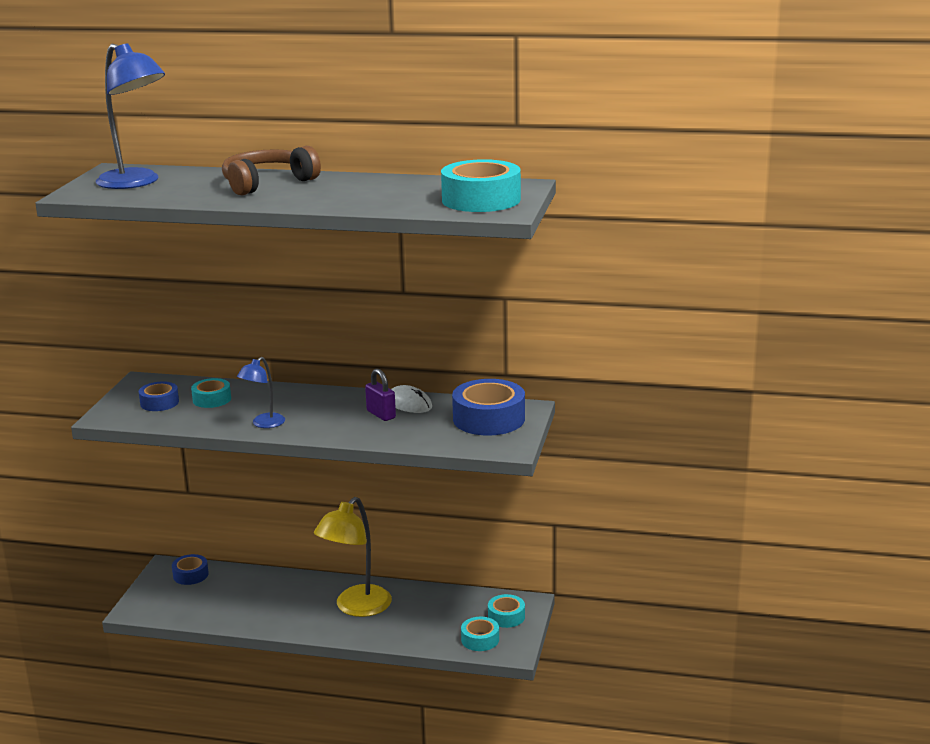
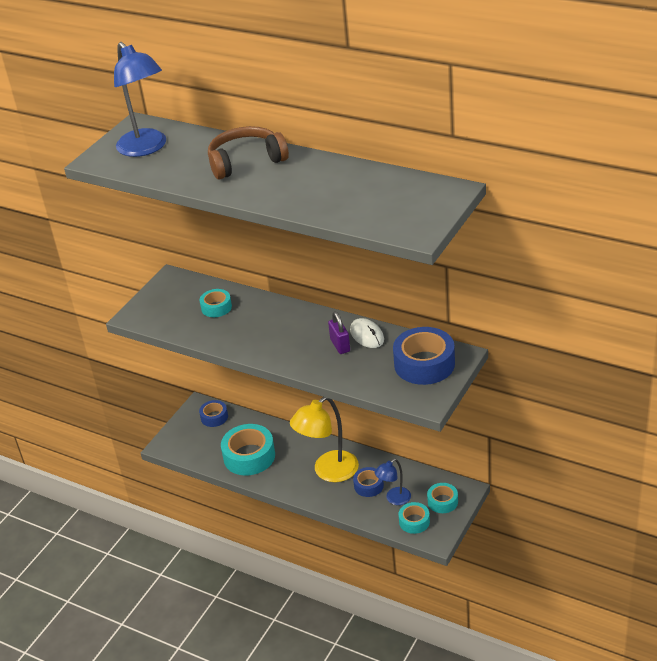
camera: 20 degrees right, 15 degrees up
blue tape [139,381,179,411] -> blue tape moved to [353,467,384,497]
blue lamp [237,357,285,428] -> blue lamp moved to [375,459,411,505]
turquoise tape [441,159,521,212] -> turquoise tape moved to [221,424,275,475]

